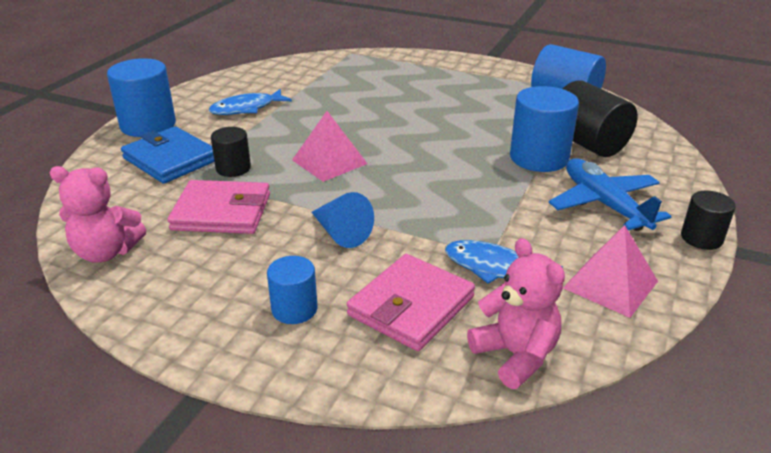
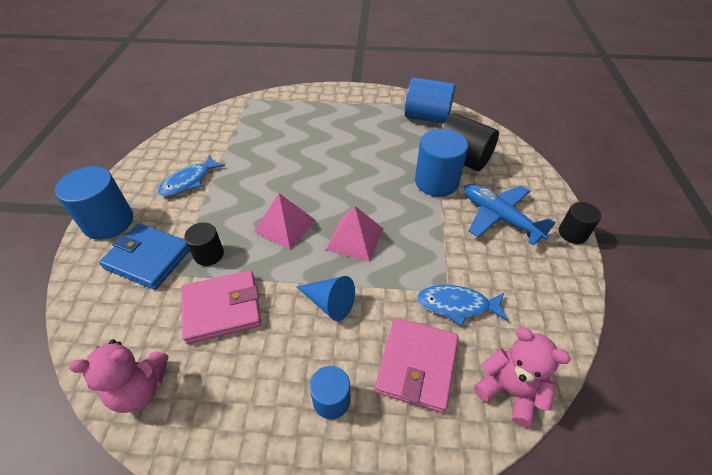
camera: 20 degrees left, 15 degrees up
pink pyramid [563,225,658,318] -> pink pyramid moved to [326,206,383,262]

